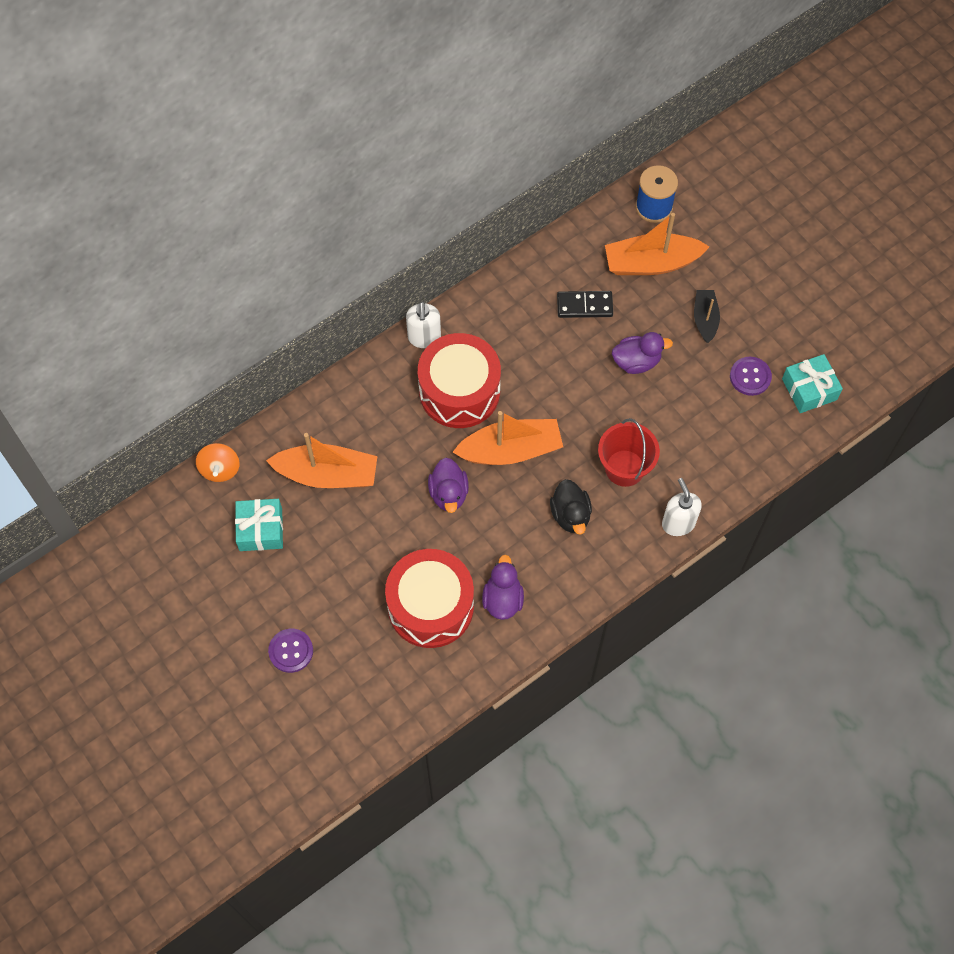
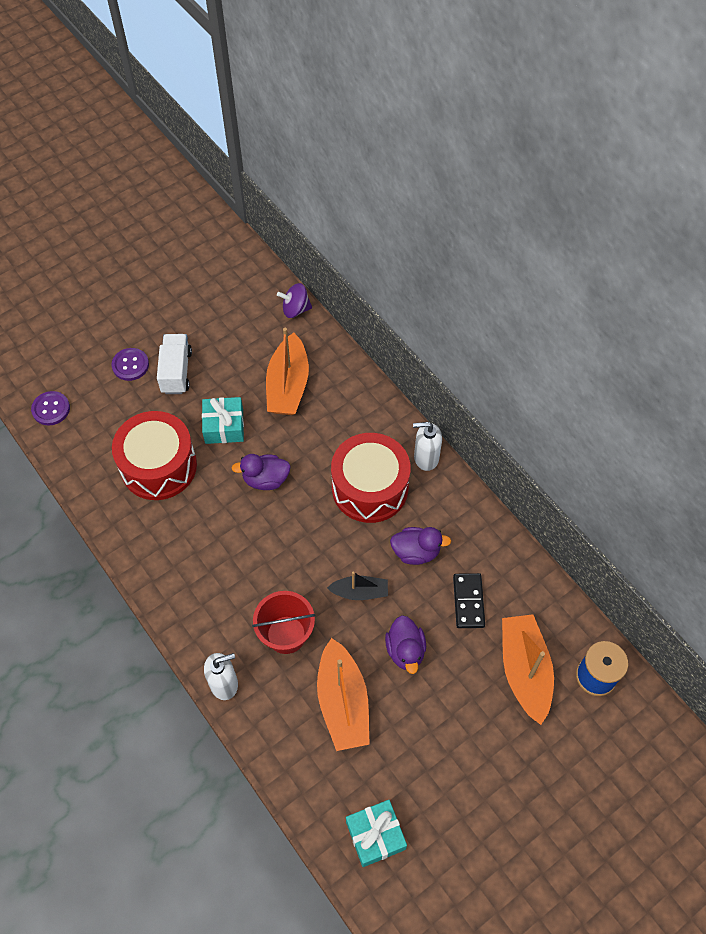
camera: 90 degrees right, 5 degrees down
orange spinning top [196,443,239,482] -> purple spinning top [277,283,312,318]
turquoise gift [235,499,283,551] -> turquoise gift moved to [202,397,244,444]
orange boat [453,411,563,465] -> orange boat moved to [317,638,370,751]
purple duck [482,555,524,620] -> purple duck moved to [390,527,451,565]
black duck [550,479,592,534] -> none
black boat [694,290,720,343] -> black boat moved to [327,572,388,600]
purple button [730,357,772,396] -> purple button moved to [31,391,70,425]
none -> white truck [157,334,192,394]

